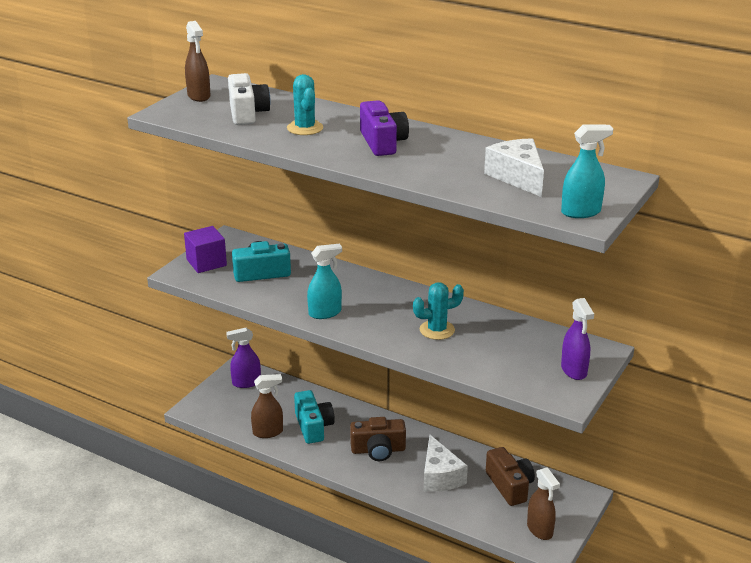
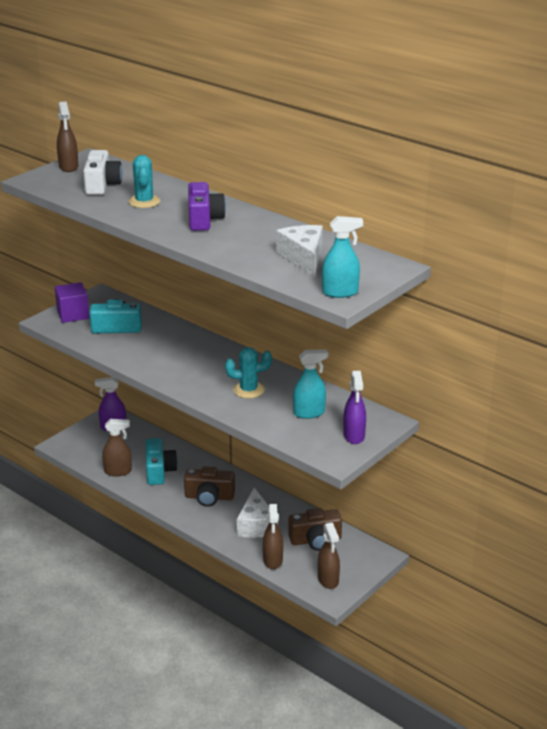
camera: 10 degrees right, 0 degrees up
turquoise spray bottle [307,244,342,319] -> turquoise spray bottle moved to [293,349,328,419]
brown camera [486,447,535,506] -> brown camera turned 90 degrees clockwise [288,508,342,551]
none -> brown spray bottle [263,504,283,569]

